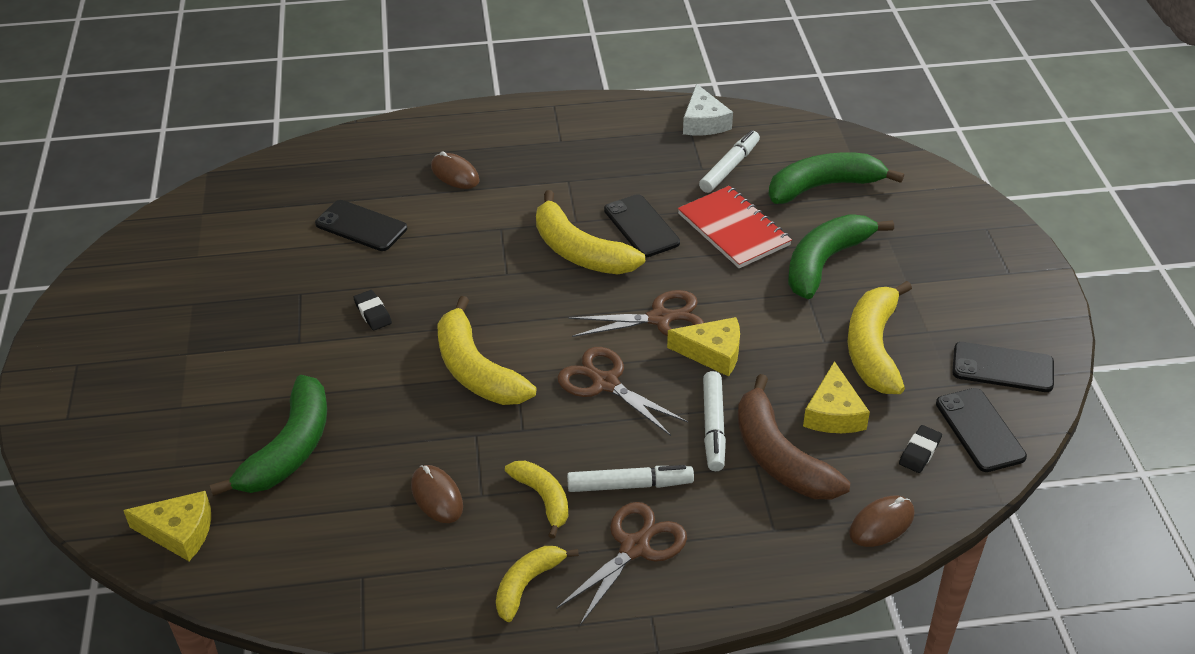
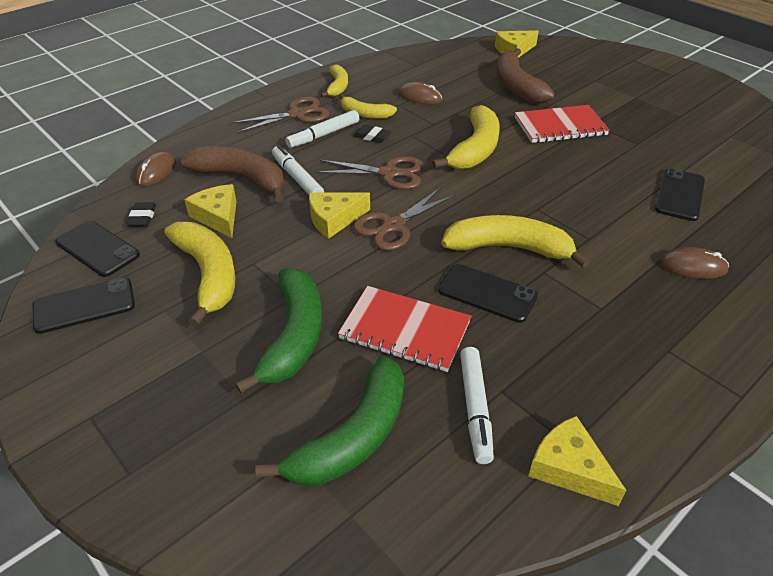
camera: 145 degrees right, 0 degrees up
green banana [210,375,327,496] -> brown banana [497,48,555,103]
black phone [315,200,407,251] -> black phone turned 60 degrees counterclockwise [655,168,705,221]
black eraser [353,290,392,330] -> black eraser moved to [354,125,391,143]
yellow banana [438,296,536,405] -> yellow banana turned 90 degrees clockwise [432,105,500,169]
brown scissors [556,502,687,625] -> brown scissors turned 120 degrees counterclockwise [231,97,330,133]
white cheese [683,84,733,135] -> yellow cheese [528,416,627,506]
none -> red notebook [515,105,610,143]

